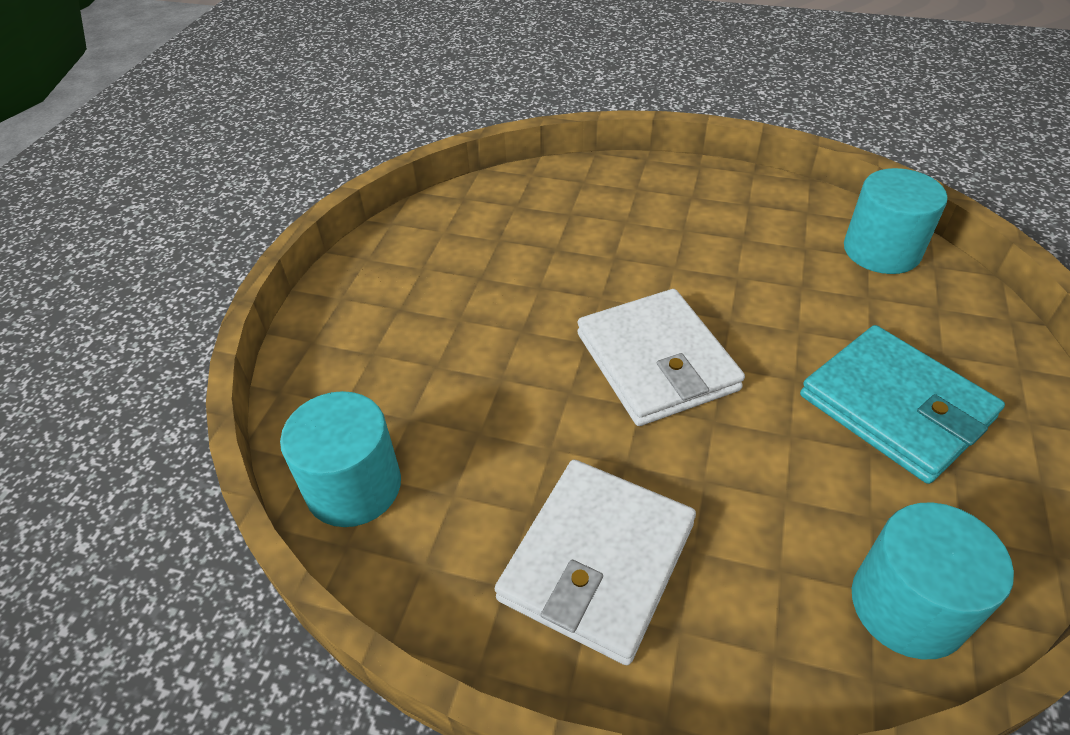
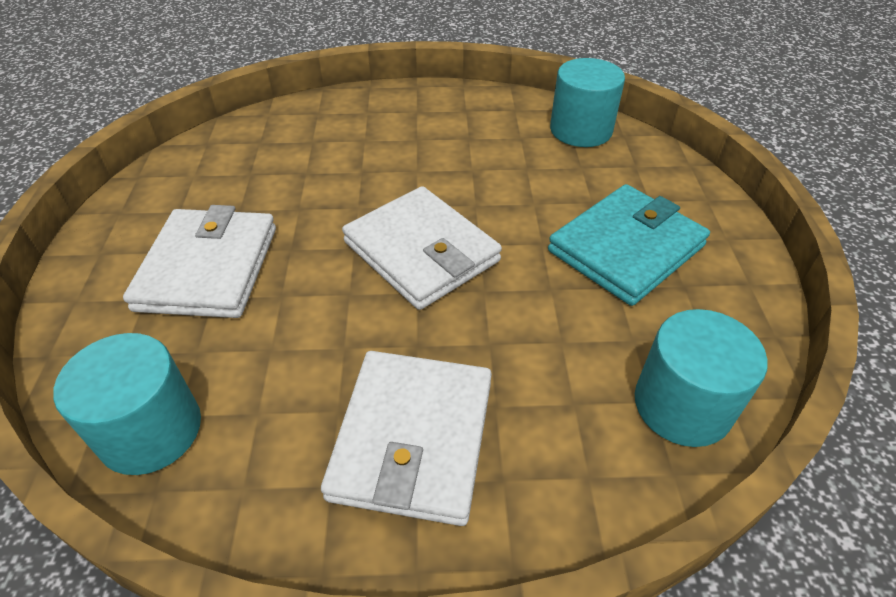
camera: 20 degrees left, 0 degrees up
turquoise wallet [800,325,1005,484] -> turquoise wallet turned 75 degrees counterclockwise [548,184,710,306]
none -> white wallet [123,205,276,318]

